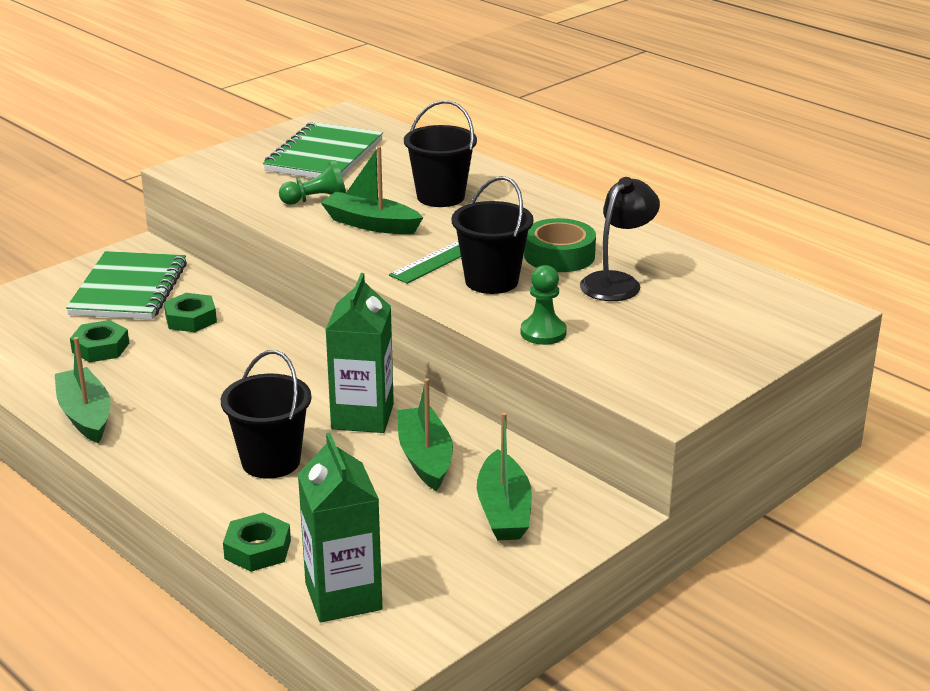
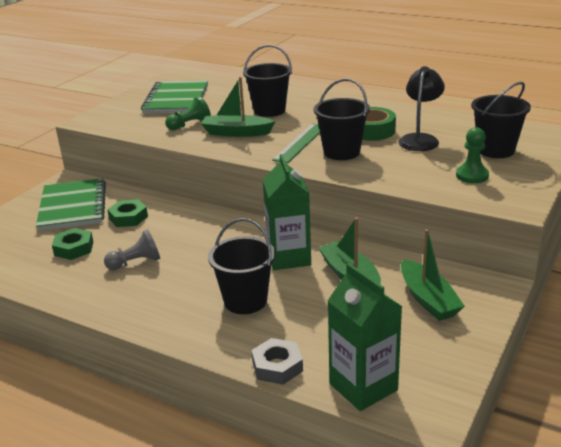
camera: 15 degrees left, 0 degrees up
green boat [55,337,111,443] -> none
green nut [223,512,291,572] -> grey nut [252,338,303,385]
green pawn [521,265,567,345] -> green pawn moved to [456,127,489,183]
none -> grey pawn [104,229,160,270]
none -> black bucket [471,82,531,158]

